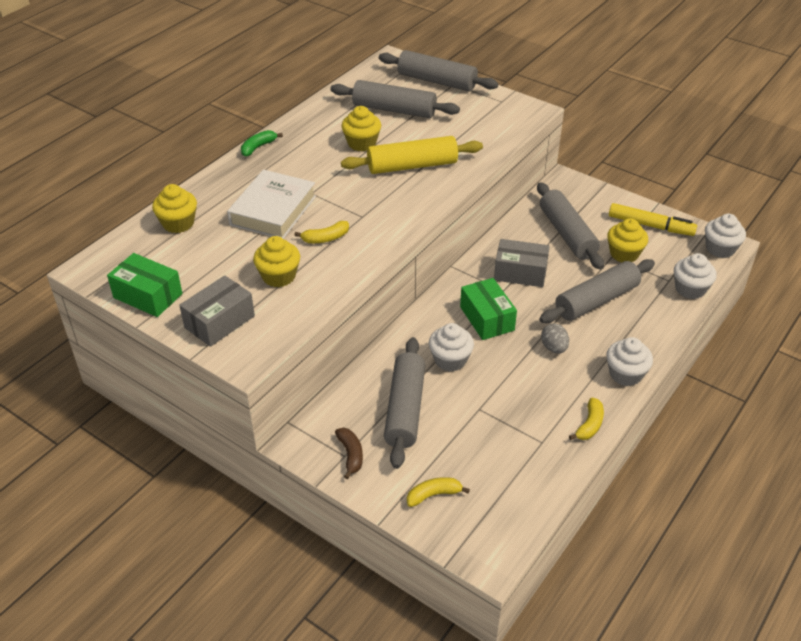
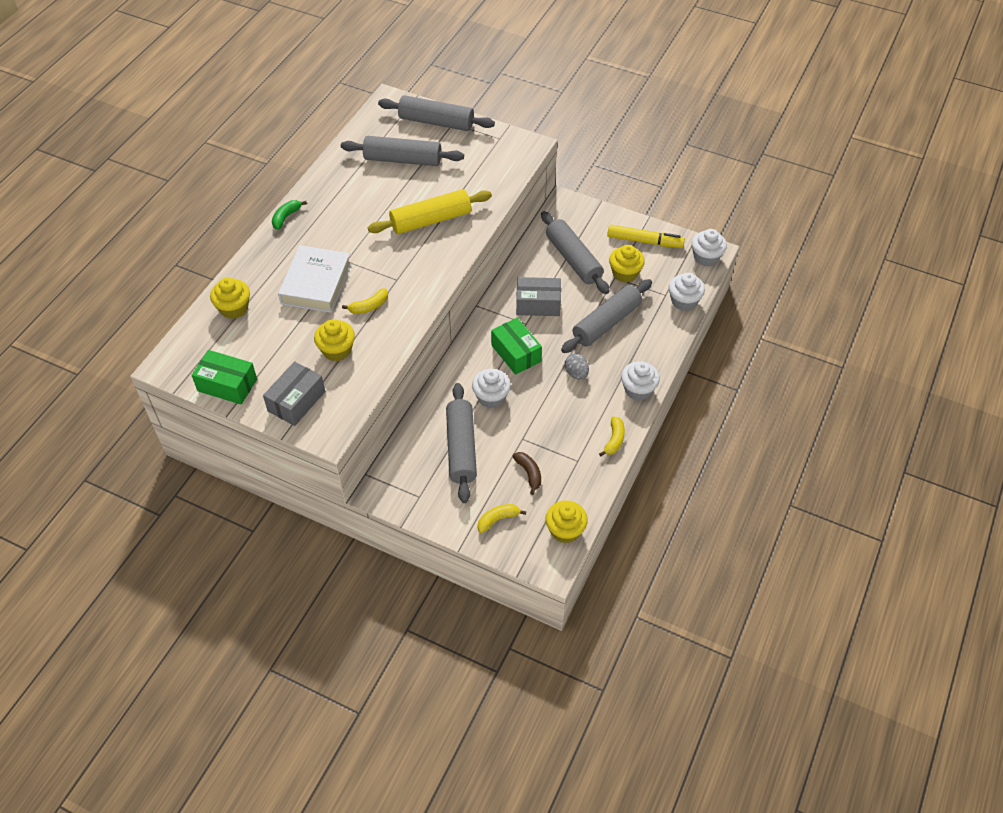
camera: 10 degrees left, 10 degrees up
brown banana [335,428,363,479] -> brown banana moved to [512,452,541,495]
yellow cupcake [342,106,381,152] -> yellow cupcake moved to [545,500,588,543]

